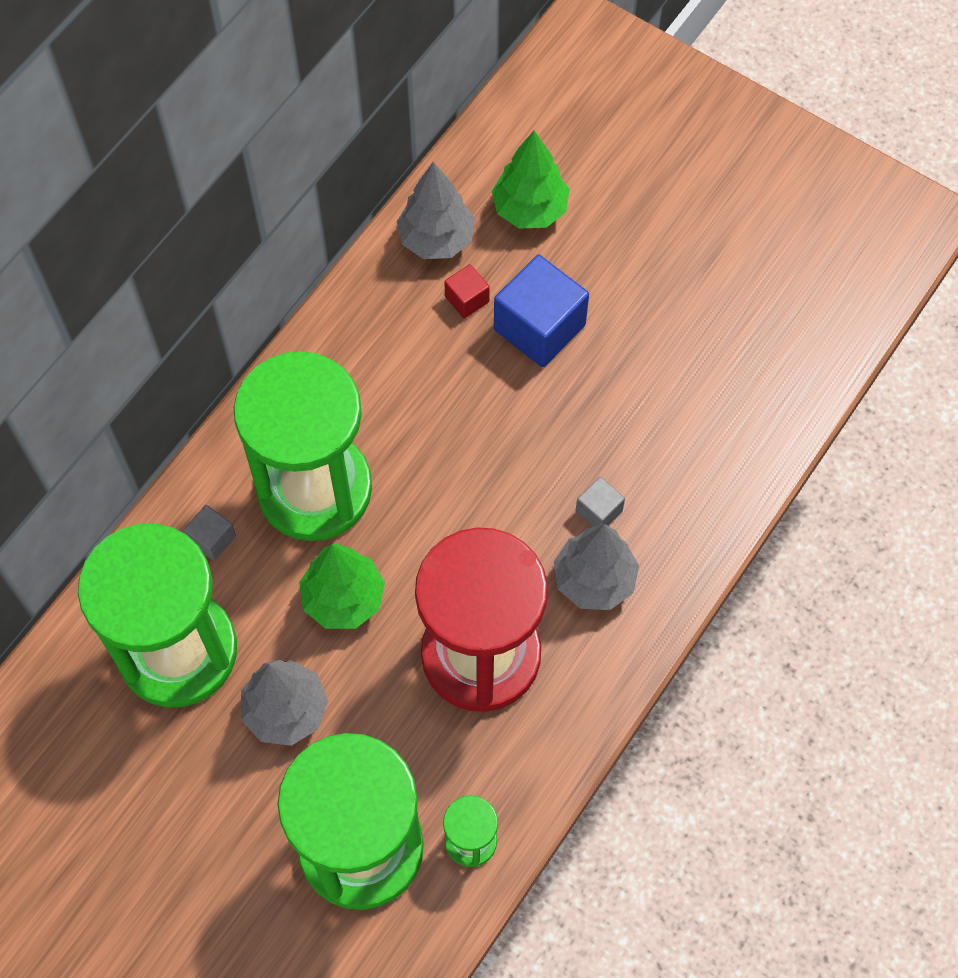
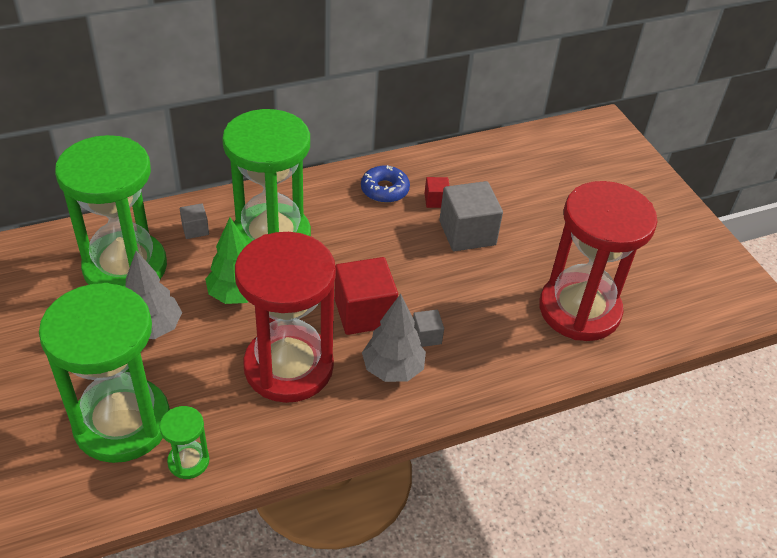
camera: 30 degrees right, 20 degrees down
grey tree [396,161,475,259] -> none
green tree [492,130,569,229] -> none
blue cube [494,255,589,367] -> grey cube [439,181,503,251]
none -> red cube [334,257,398,335]
none -> blue donut [361,165,410,203]
none -> red hourglass [539,181,657,341]

